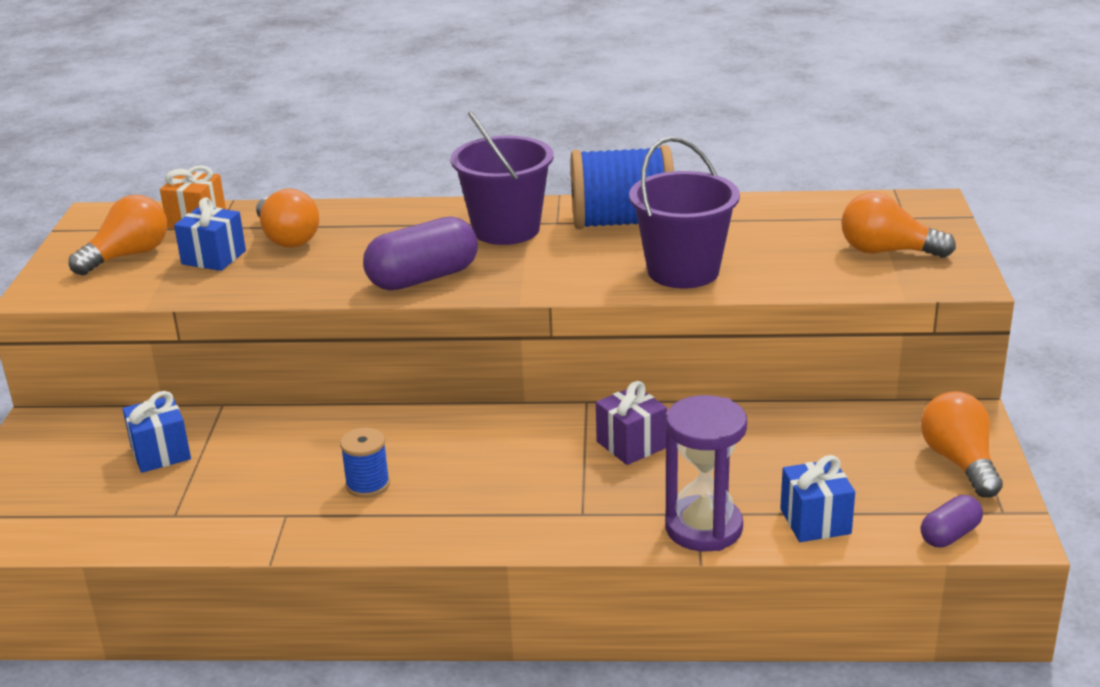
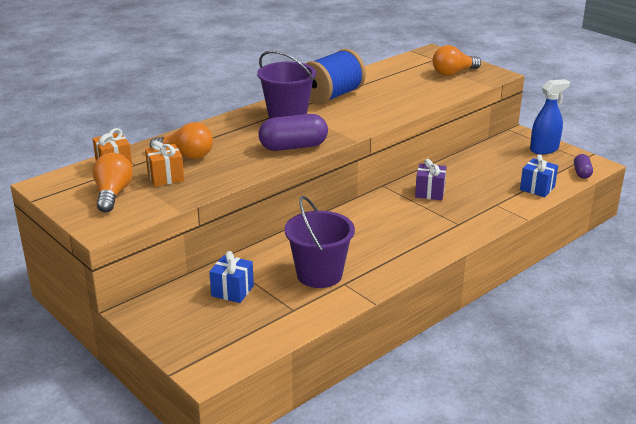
camera: 45 degrees left, 0 degrees up
blue gift [174,197,246,271] -> orange gift [145,141,184,187]
blue spool [340,428,390,498] -> none
purple capsule [363,216,478,291] -> purple capsule turned 60 degrees clockwise [258,114,328,151]
purple bucket [629,137,740,288] -> purple bucket moved to [284,196,355,288]
purple hourglass [665,395,747,551] -> none
orange light bulb [921,391,1003,498] -> blue spray bottle [530,79,570,154]

